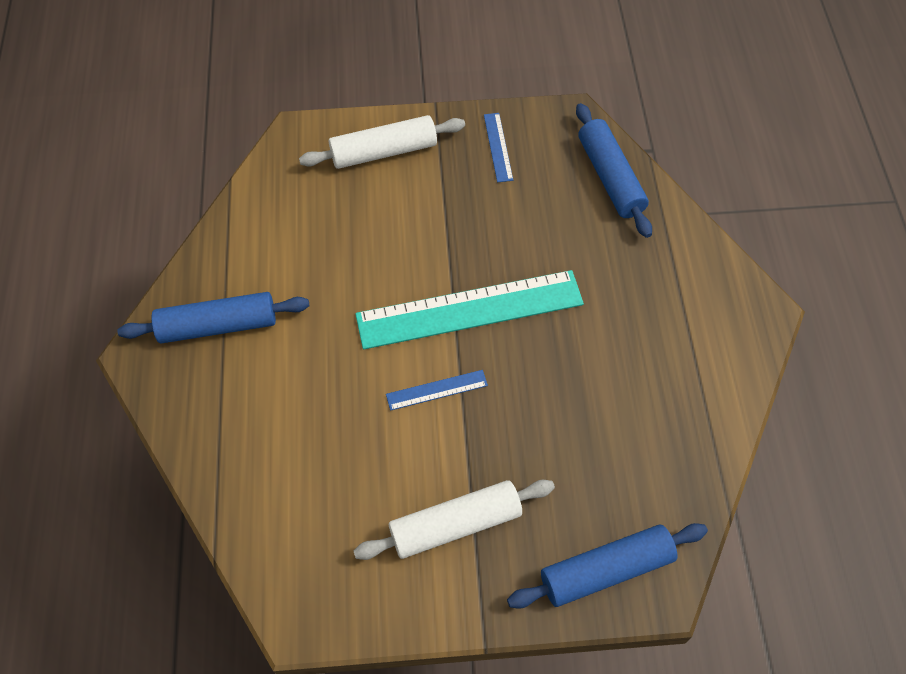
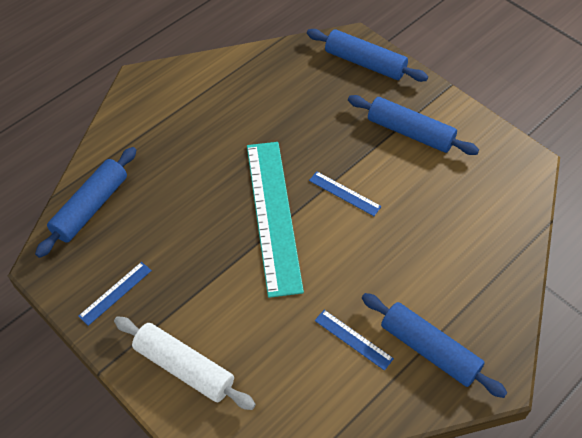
camera: 130 degrees left, 5 degrees down
white rolling pin [354,480,555,560] -> blue rolling pin [348,95,479,155]
turquoise ruler [355,270,584,350] -> turquoise ruler turned 45 degrees clockwise [247,142,304,298]
none -> blue ruler [315,310,394,371]

